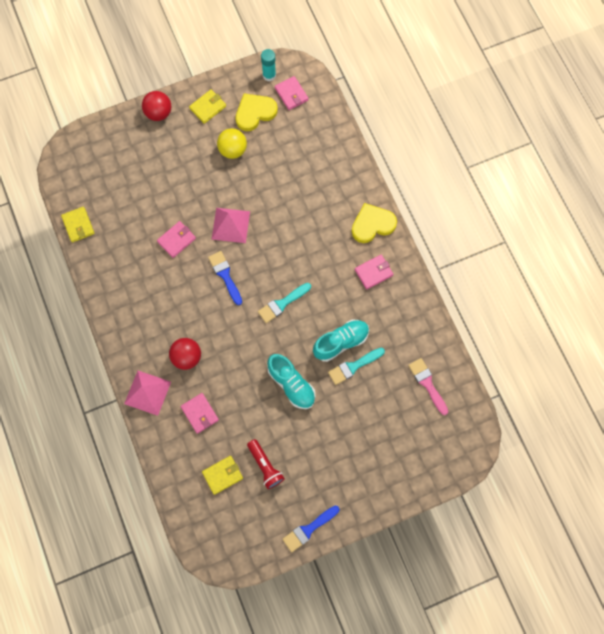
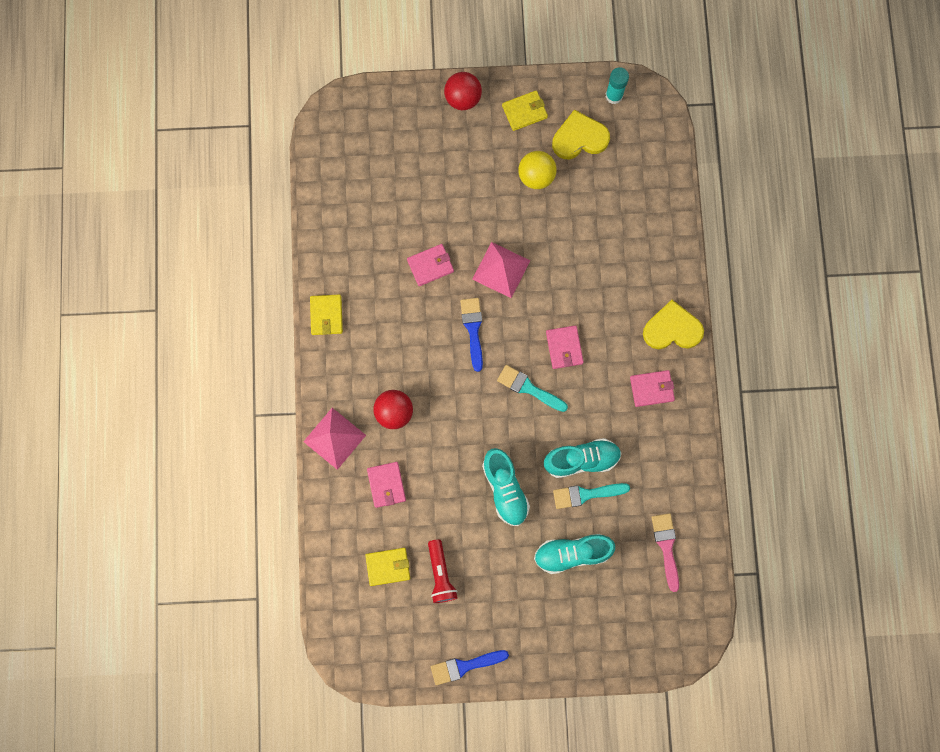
camera: 20 degrees right, 5 degrees up
yellow wallet [61,207,95,243] -> yellow wallet moved to [310,294,343,335]
turquoise brush [258,283,311,323] -> turquoise brush turned 45 degrees clockwise [497,365,568,412]
pink wallet [275,76,309,110] -> pink wallet moved to [546,325,584,369]
none -> turquoise shoe [534,534,615,574]

